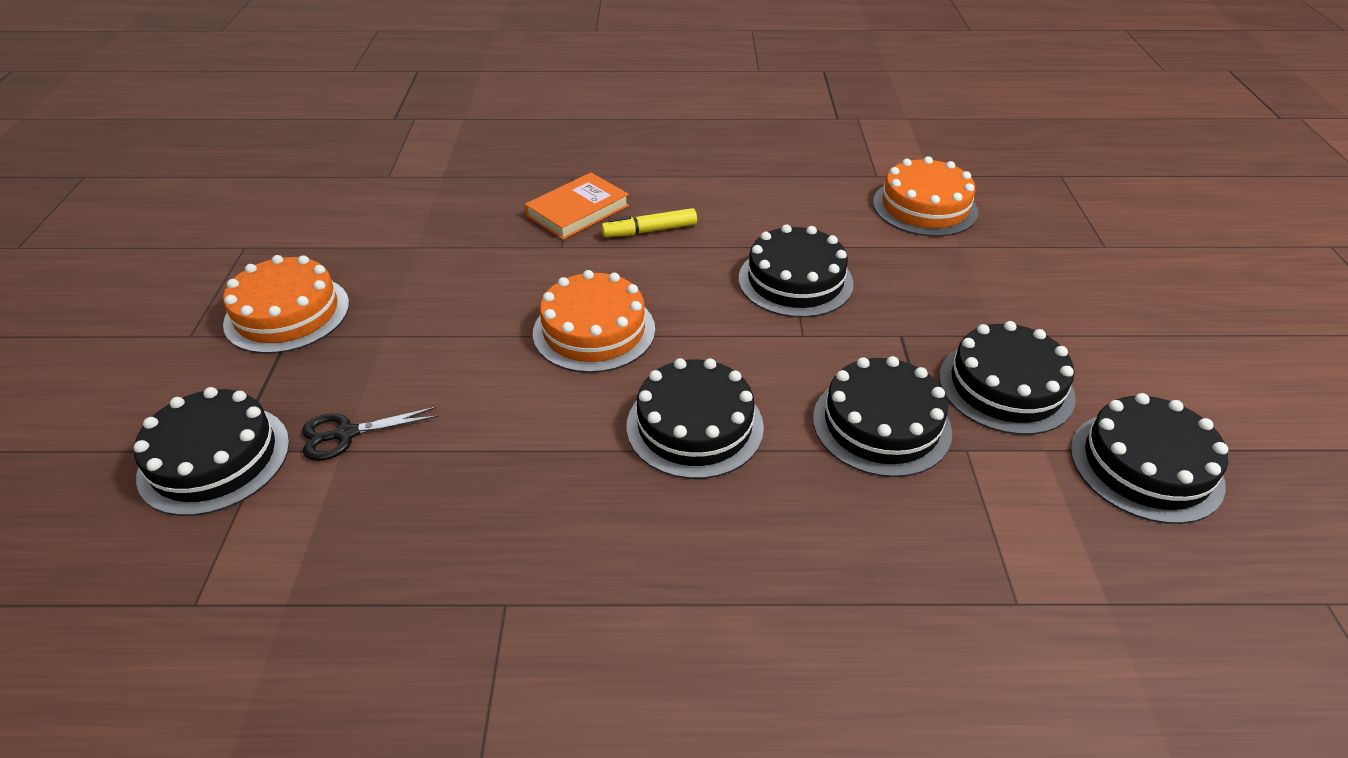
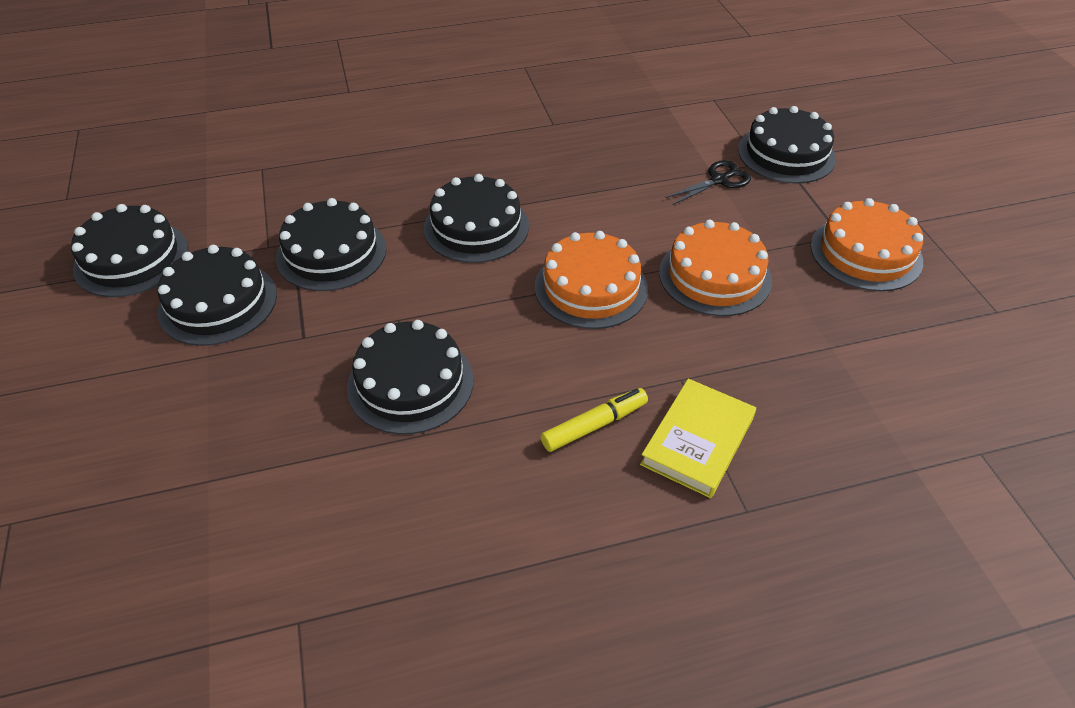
camera: 165 degrees right, 5 degrees up
orange book [525,173,629,240] -> yellow book [640,379,756,498]
orange cake [873,156,978,237] -> orange cake moved to [659,220,772,316]

